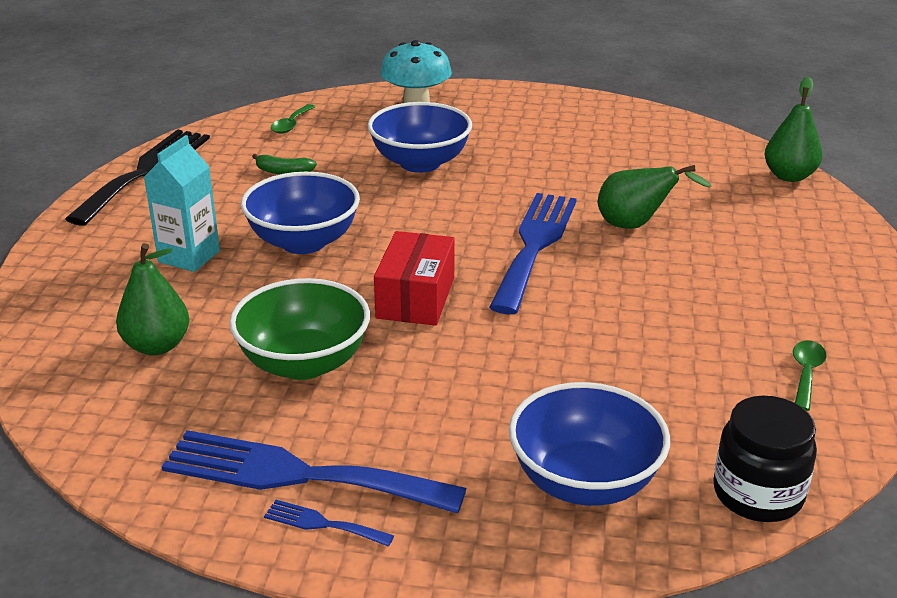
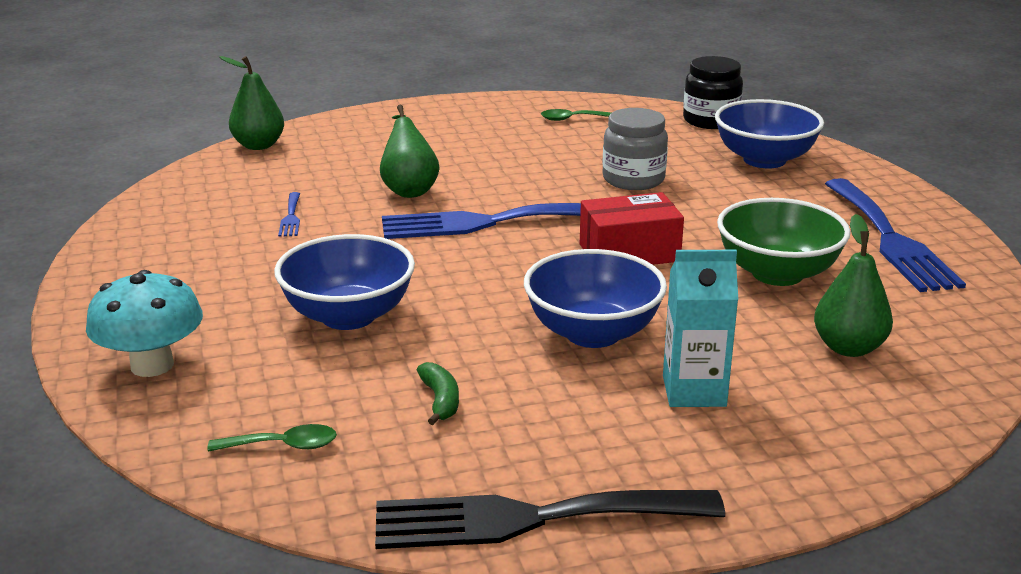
camera: 115 degrees left, 5 degrees down
blue fork [264,500,394,547] -> blue fork moved to [278,192,300,237]
none -> grey jar [602,108,668,190]

